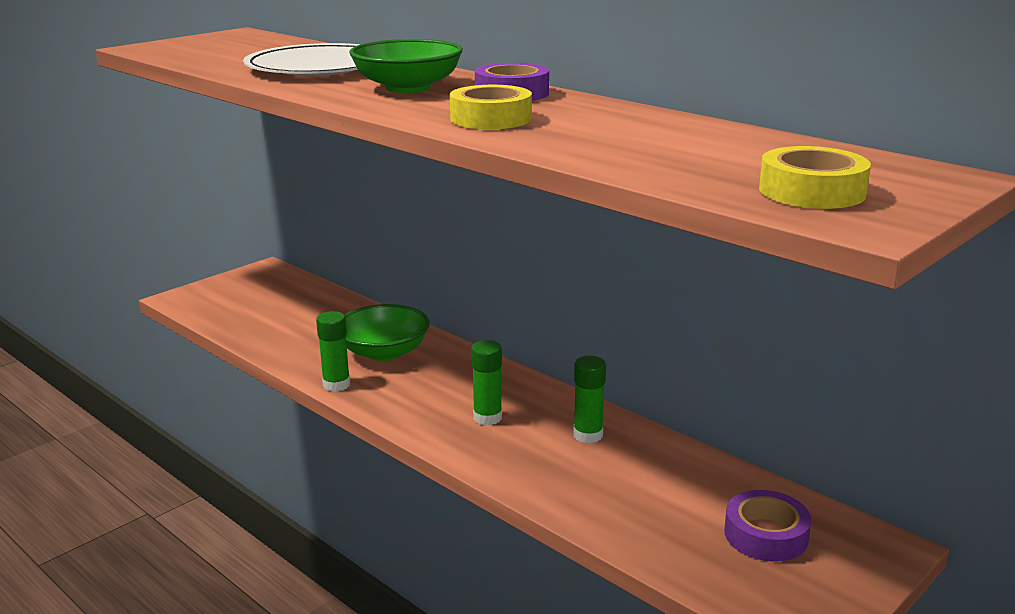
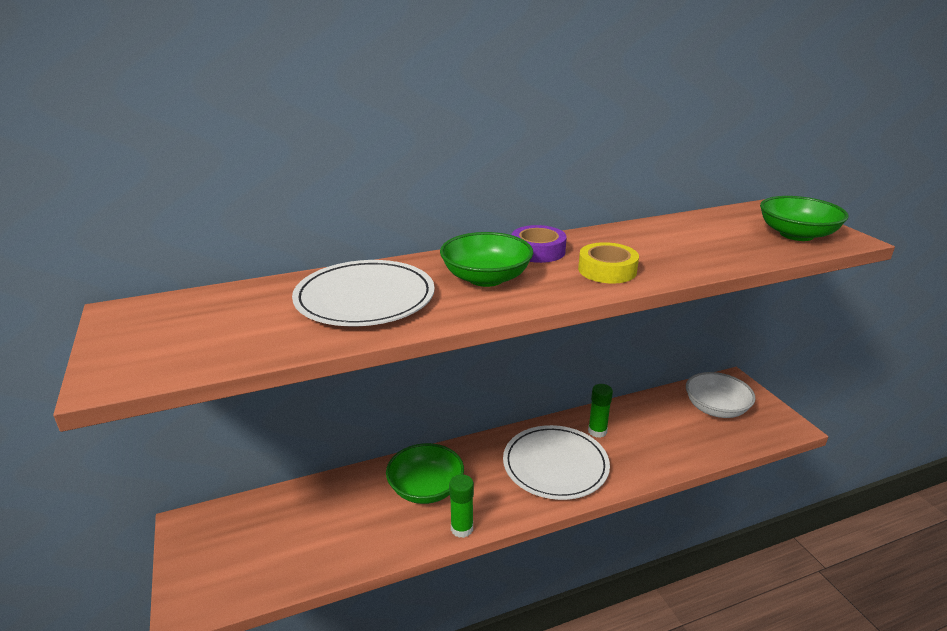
camera: 65 degrees left, 5 degrees up
green glue stick [471,340,502,425] -> white plate [503,425,610,500]
purple tape [724,490,812,562] -> white bowl [686,372,756,418]
yellow tape [759,146,871,209] -> green bowl [760,196,849,241]

